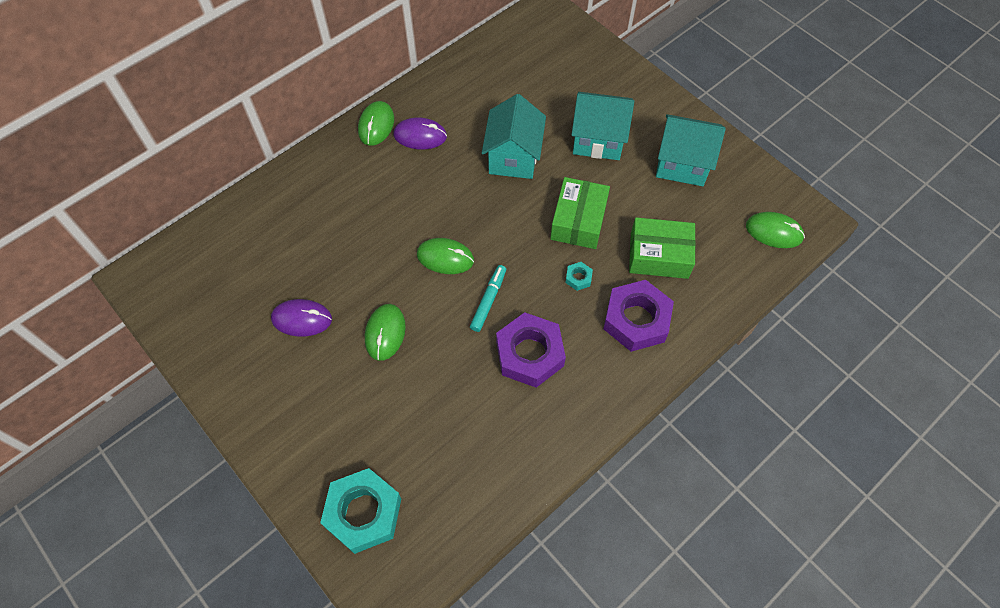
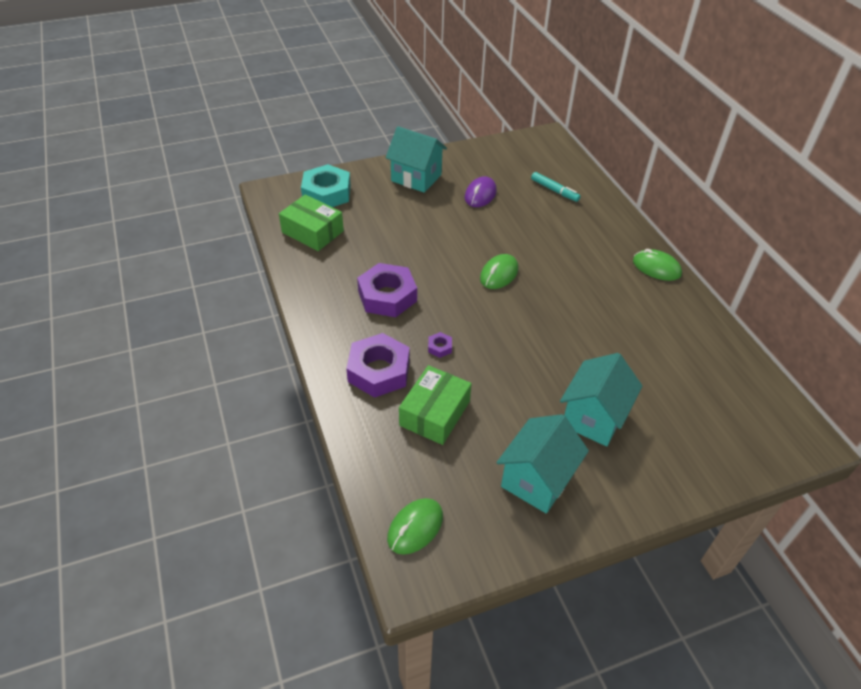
camera: 110 degrees right, 15 degrees down
green mouse [365,304,406,361] -> none
purple mouse [393,117,447,149] -> none
turquoise marker [470,265,506,332] -> turquoise marker moved to [531,172,580,202]
turquoise house [482,94,546,179] -> turquoise house moved to [386,126,447,193]
green box [550,177,610,249] -> green box moved to [279,194,344,251]
turquoise nut [565,262,593,291] -> purple nut [428,332,452,358]

